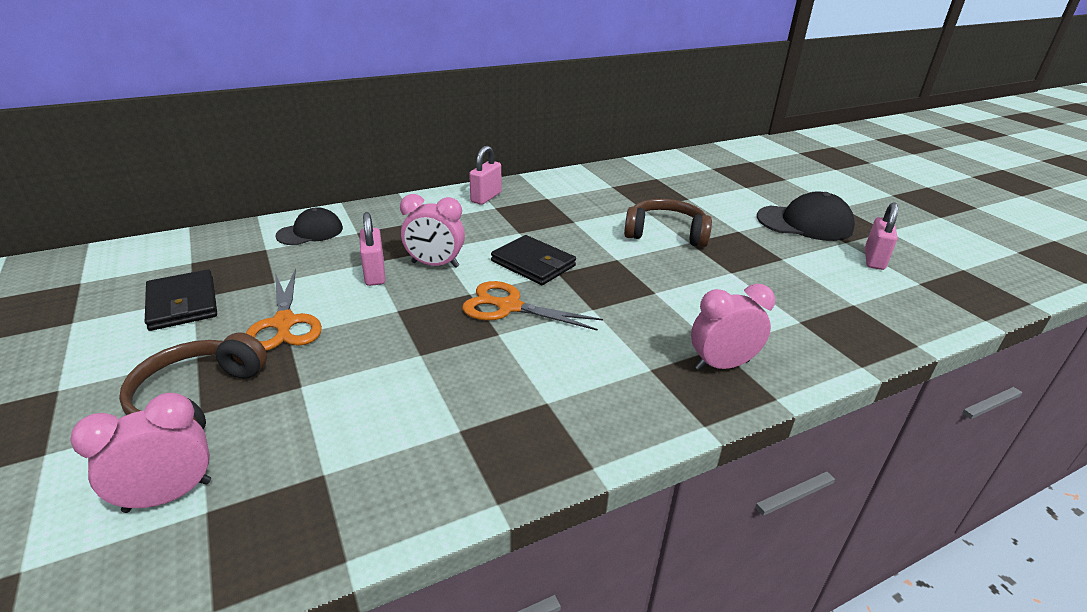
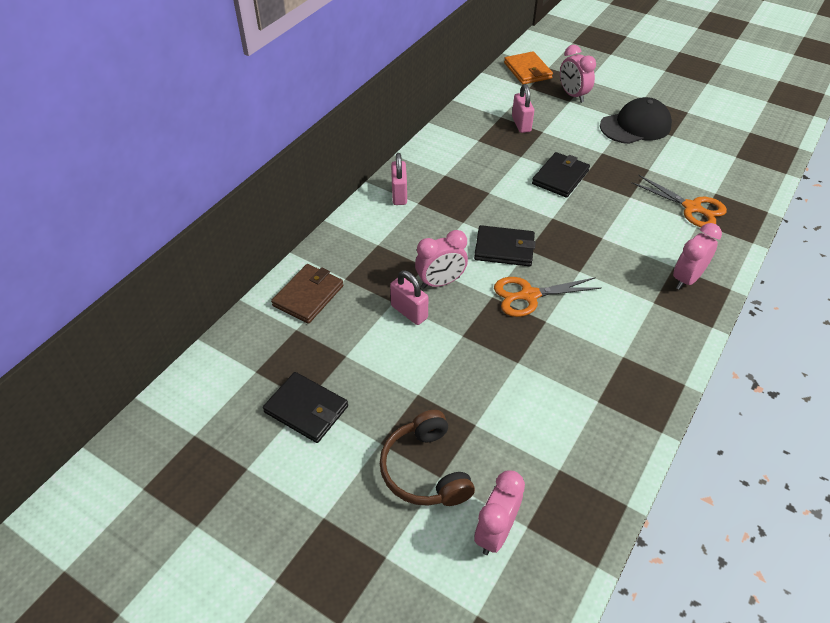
camera: 30 degrees left, 15 degrees up
orange scissors [246,268,322,351] -> orange scissors moved to [631,175,727,227]
black cap [275,207,343,245] -> brown wallet [271,264,343,324]
brown headphones [624,199,712,247] -> black wallet [532,152,590,198]
pink padlock [865,202,898,270] -> pink padlock moved to [512,84,534,133]
none -> orange wallet [504,51,553,85]
none -> pink clock [560,45,596,103]

